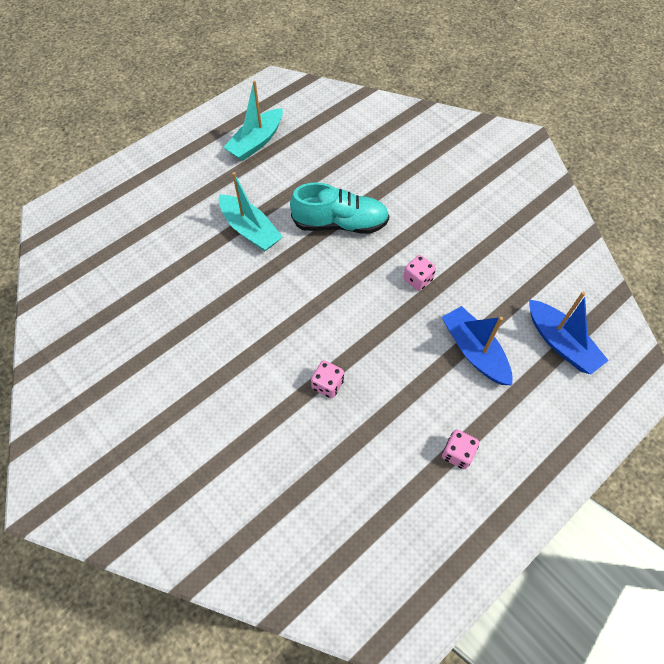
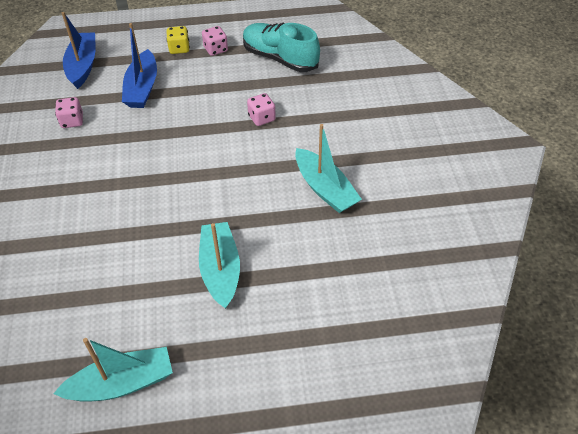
camera: 145 degrees left, 10 degrees down
turquoise shoe [290,182,390,234] -> turquoise shoe moved to [243,23,320,72]
pink dice [403,255,436,291] -> pink dice moved to [55,97,83,128]
none -> yellow dice [166,26,190,54]
none -> turquoise boat [295,124,362,213]

